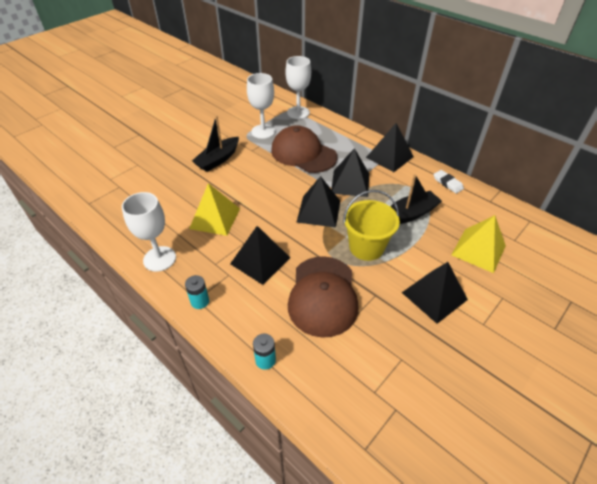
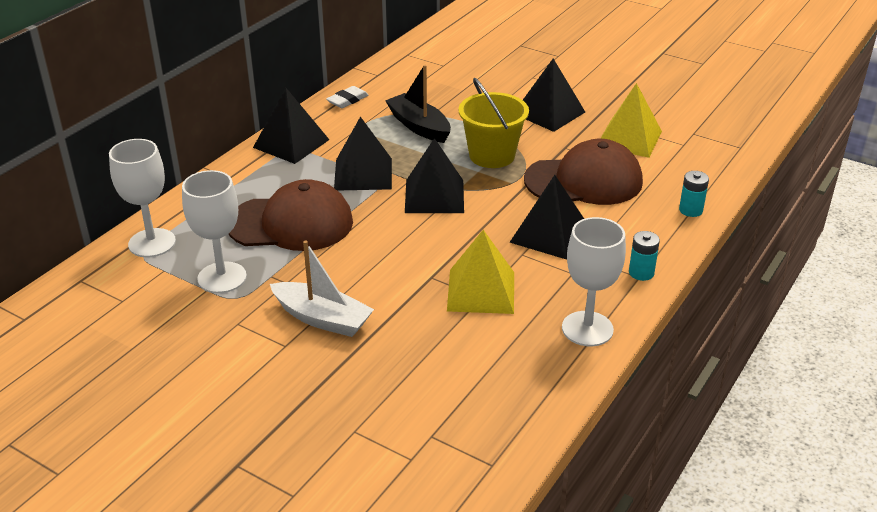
camera: 100 degrees left, 10 degrees down
black boat [192,115,239,172] -> white boat [270,240,374,337]
brown cap [271,125,338,173] -> brown cap turned 120 degrees counterclockwise [229,179,353,251]
yellow pyramid [452,215,506,273] -> yellow pyramid moved to [600,83,662,158]

